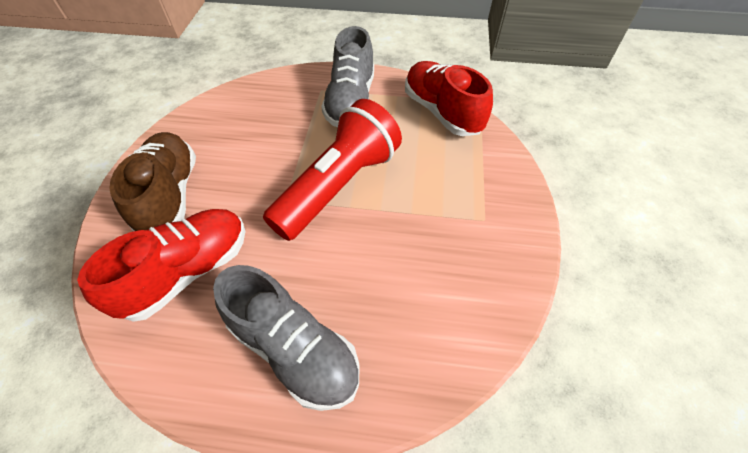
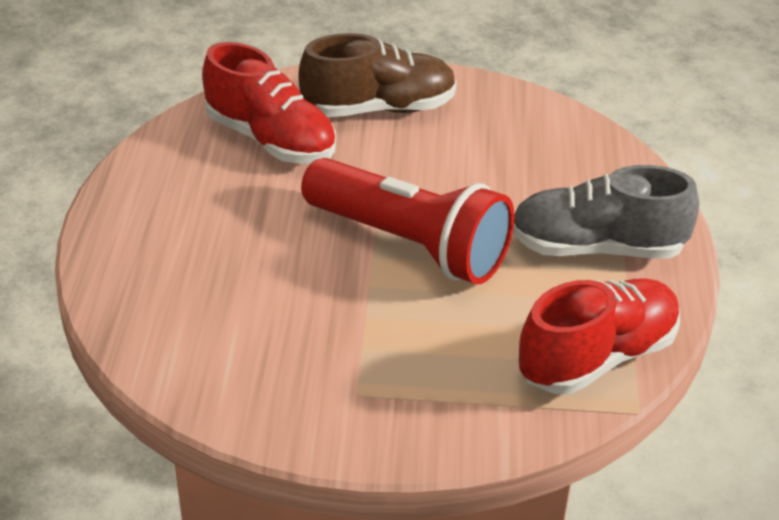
camera: 85 degrees right, 15 degrees down
grey shoe [213,265,360,411] -> none

